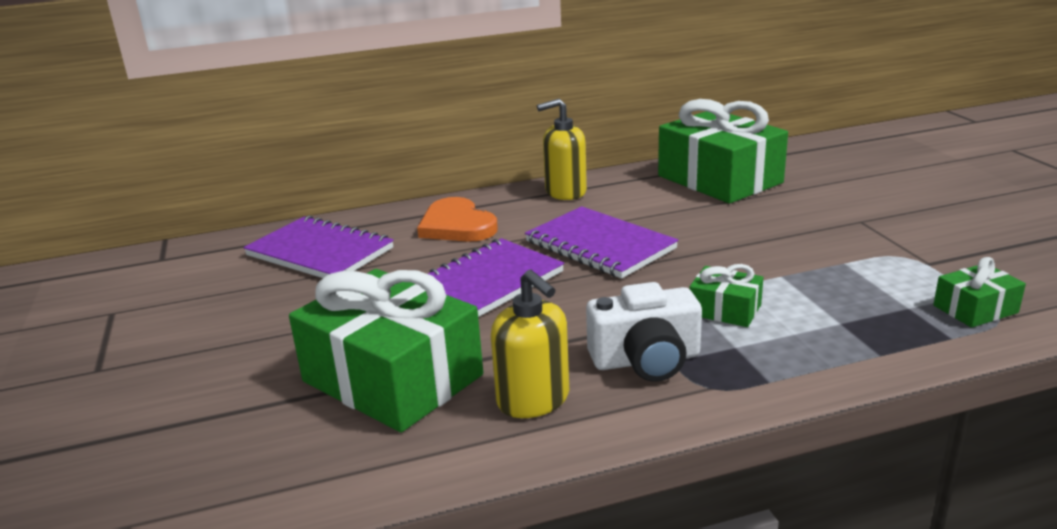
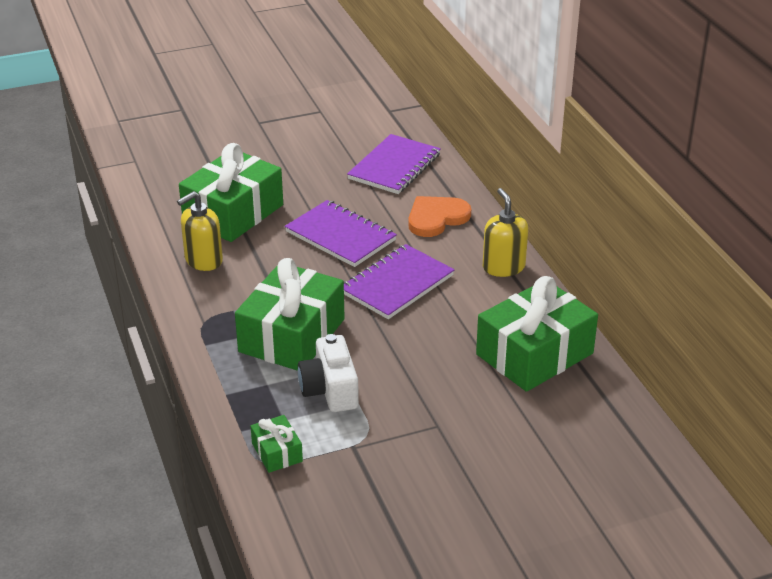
camera: 85 degrees right, 10 degrees up
white camera [586,282,702,382] -> white camera moved to [298,334,359,412]
green gift [689,264,763,327] -> green gift [235,258,345,371], size x2.19

